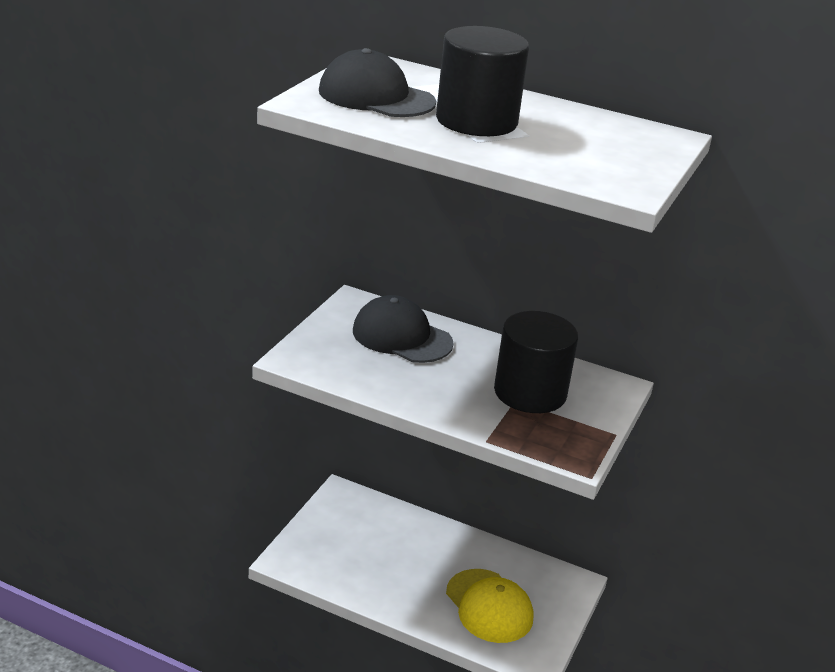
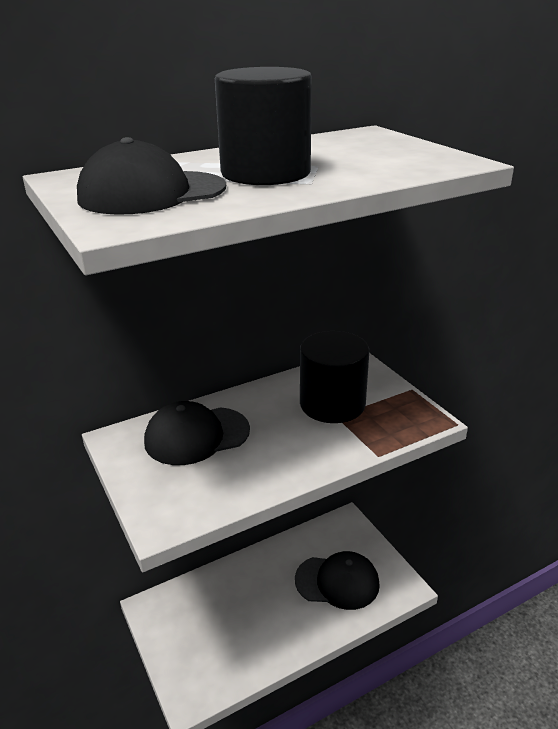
camera: 50 degrees left, 0 degrees up
yellow cap [446,569,533,643] -> black cap [295,551,380,610]

